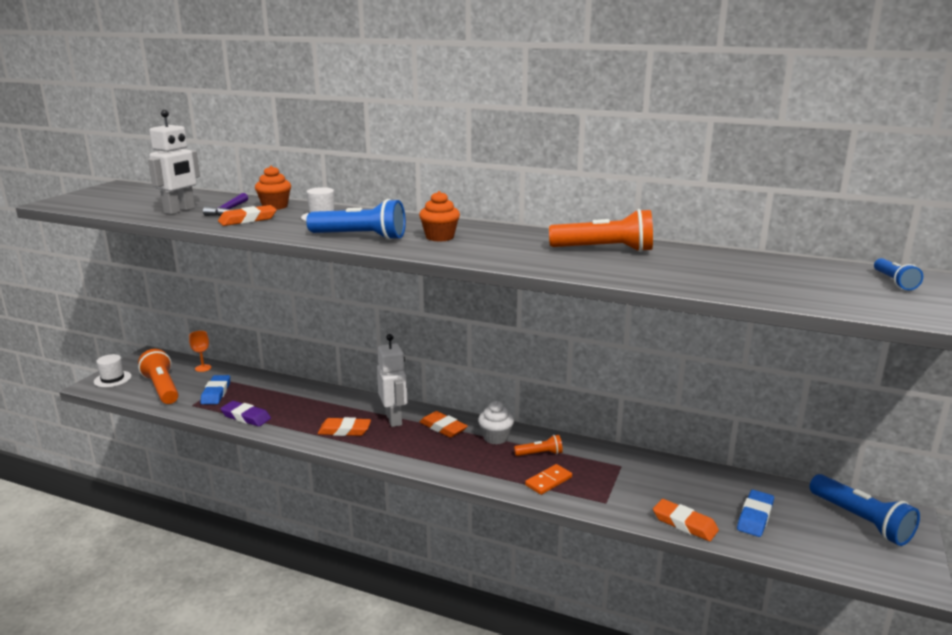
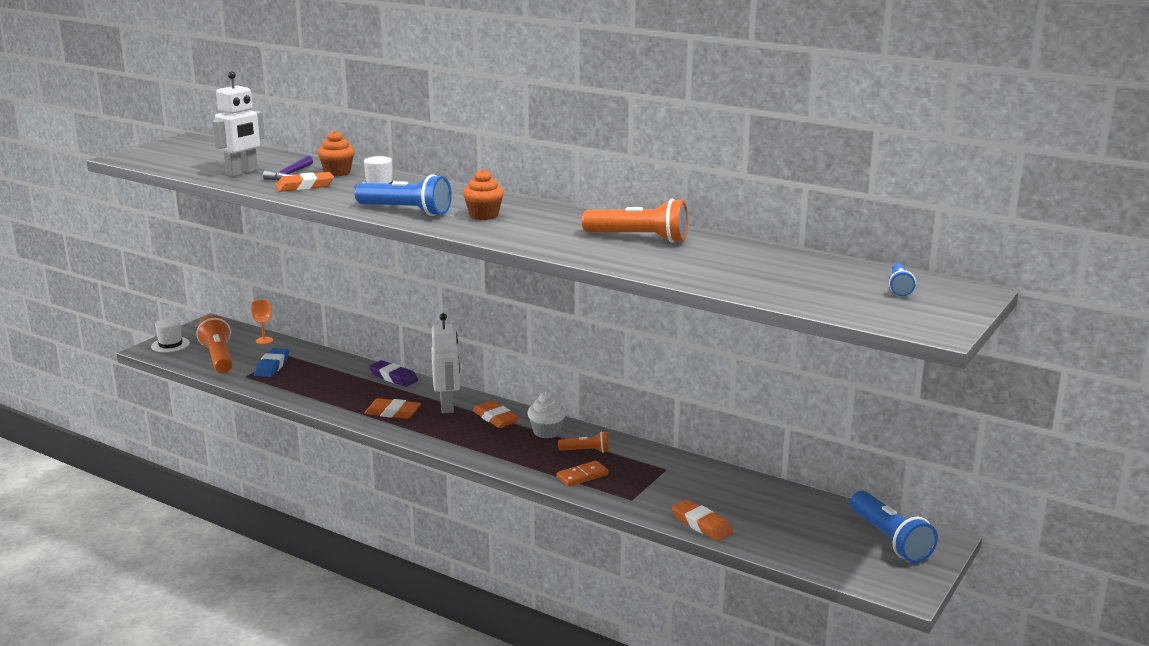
camera: 10 degrees right, 0 degrees up
purple eraser [220,401,271,427] -> purple eraser moved to [369,360,418,387]
blue eraser [737,490,774,537] -> none

